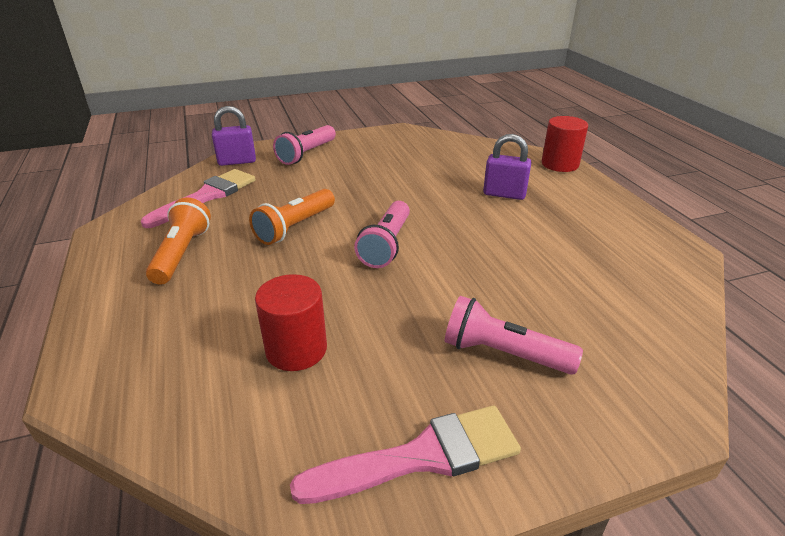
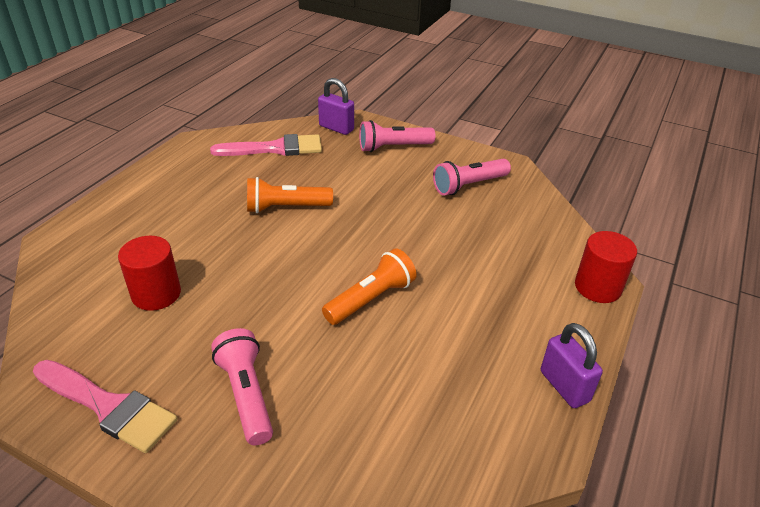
camera: 45 degrees right, 5 degrees up
orange flashlight [146,197,211,285] -> orange flashlight moved to [322,248,417,325]
pink flashlight [354,201,410,268] -> pink flashlight moved to [433,159,511,195]
purple padlock [483,134,531,200] -> purple padlock moved to [541,323,603,408]

